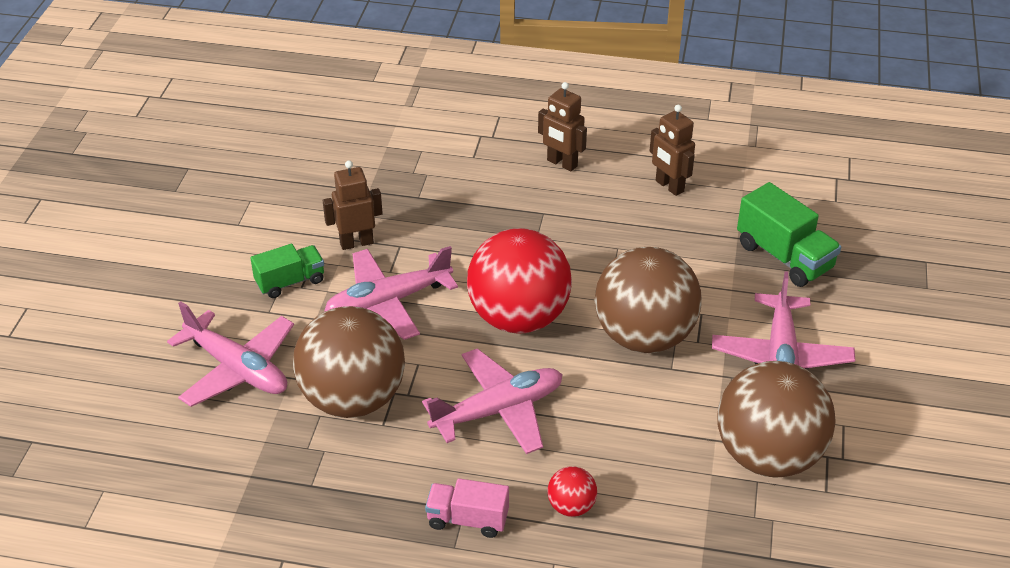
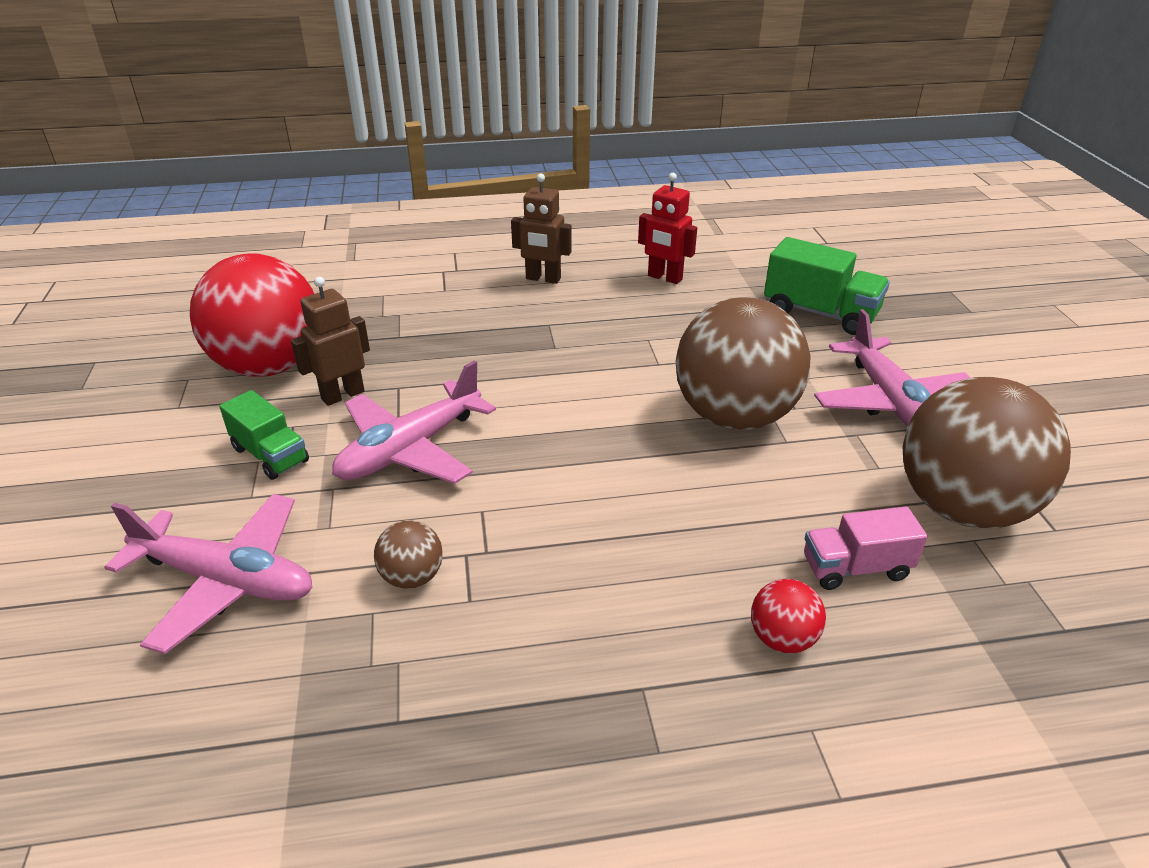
camera: 20 degrees left, 5 degrees down
green truck [250,244,324,298] -> green truck turned 90 degrees clockwise [219,390,309,480]
brown ball [293,306,405,418] -> brown ball [374,520,443,589], size x0.42
pink plane [422,348,563,454] -> none
pink truck [425,478,509,538] -> pink truck moved to [804,507,928,590]
red ball [467,228,572,334] -> red ball moved to [190,253,314,377]
brown robot [650,105,695,196] -> red robot [638,173,697,284]

